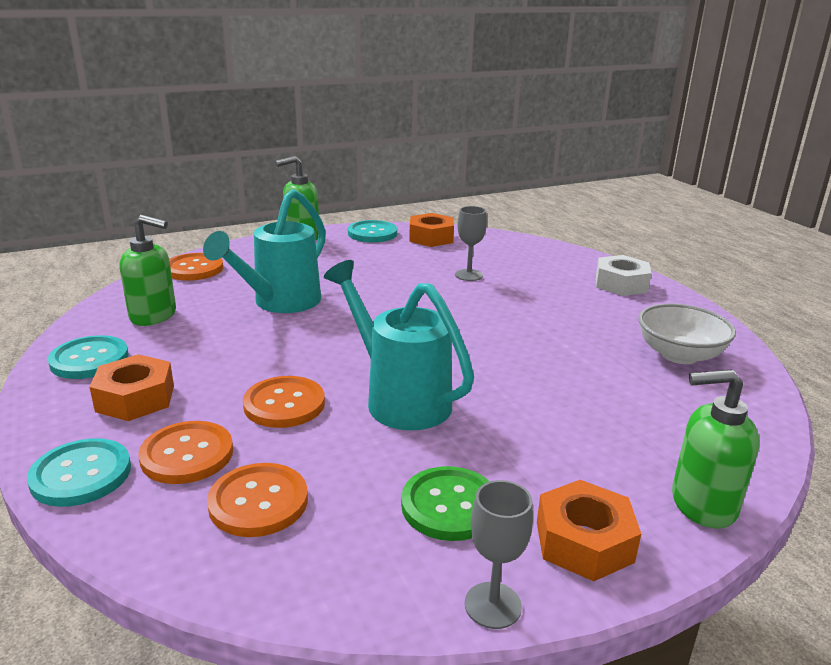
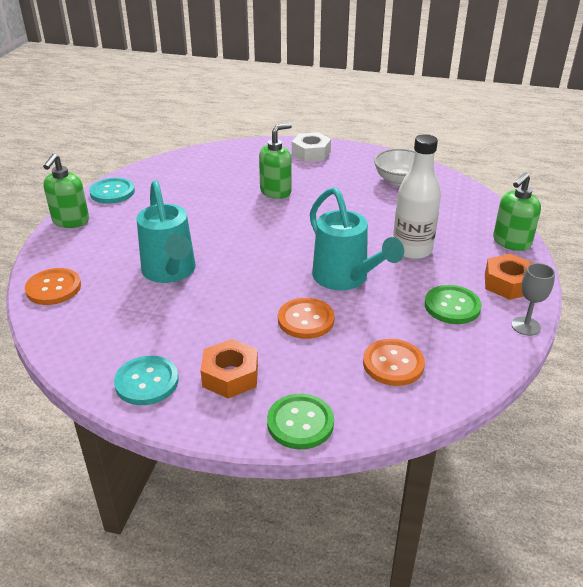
camera: 50 degrees left, 10 degrees up
turquoise button [27,438,131,507] -> green button [267,394,334,449]
green soap dispenser [120,215,176,326] -> green soap dispenser moved to [259,123,292,199]
orange button [138,421,233,484] -> none
turquoise watering can [324,260,474,430] -> turquoise watering can turned 120 degrees counterclockwise [310,187,404,290]
orange nut [409,213,454,247] -> none
grey goblet [455,206,487,281] -> none
none -> white bottle [393,134,441,260]

